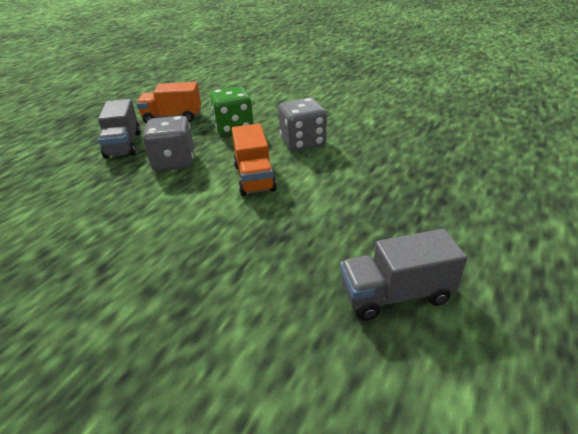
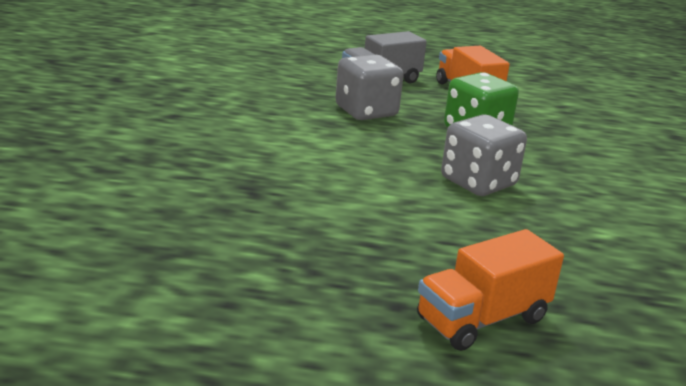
camera: 65 degrees right, 10 degrees down
orange truck [232,124,277,196] -> orange truck moved to [417,229,564,351]
grey truck [340,229,467,321] -> none

